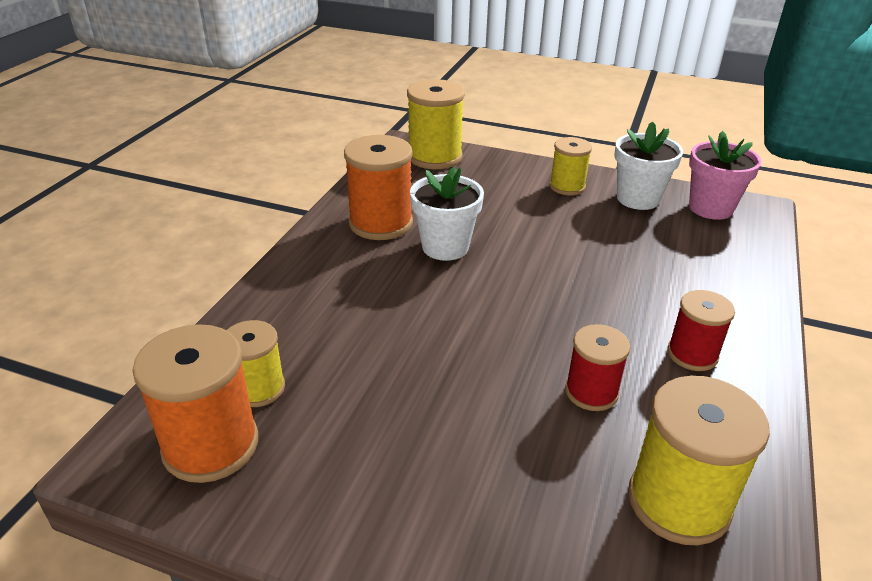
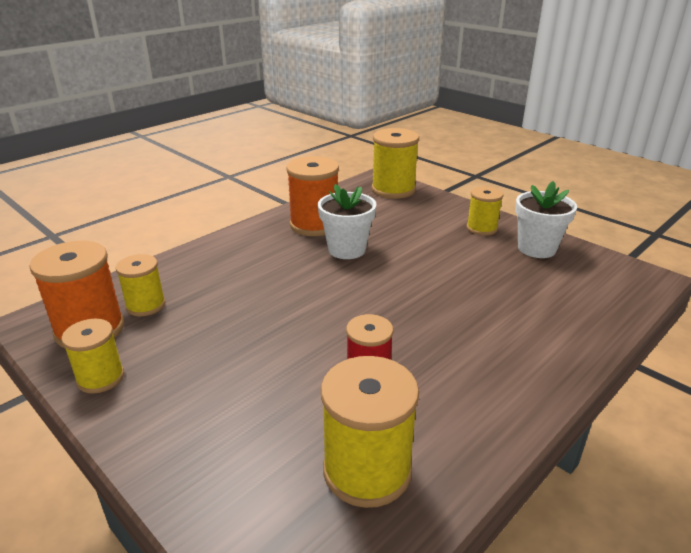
camera: 25 degrees right, 5 degrees down
red spool [667,290,735,371] -> none
pink flower pot [689,131,762,220] -> none
none -> yellow spool [62,319,124,394]

